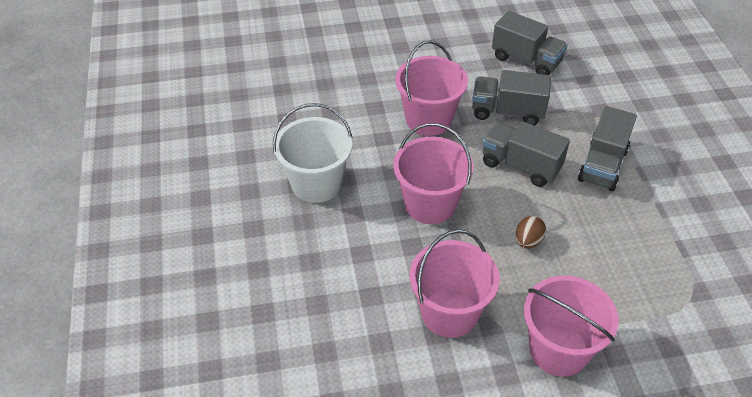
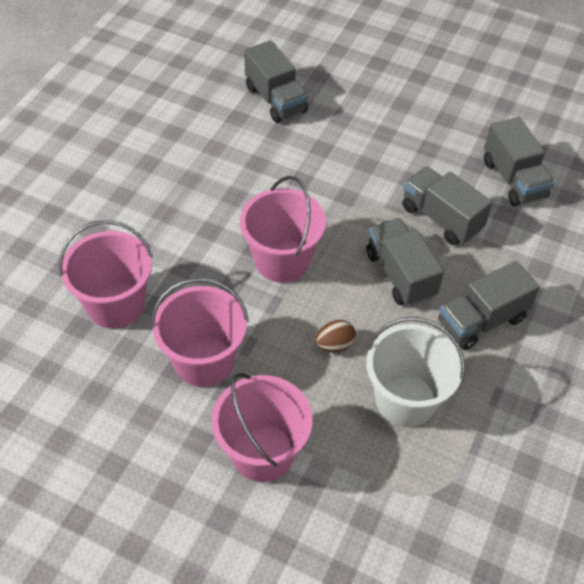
camera: 35 degrees right, 5 degrees up
white bucket [273,103,352,203] -> white bucket moved to [366,317,465,427]
pink bucket [395,40,468,136] -> pink bucket moved to [59,220,153,329]
none -> grey truck [244,40,308,123]

